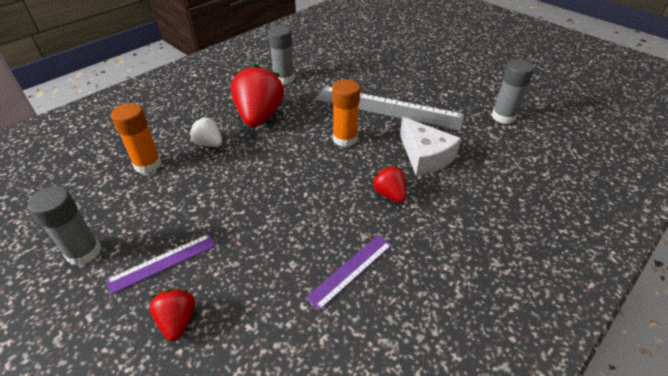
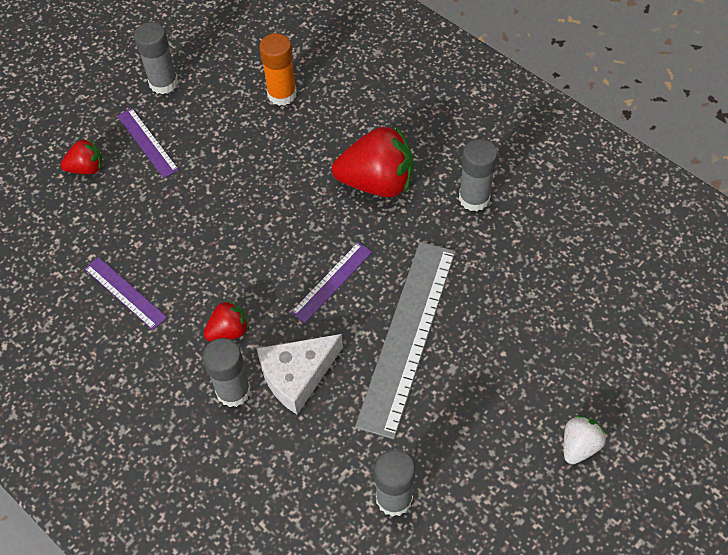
camera: 90 degrees right, 15 degrees up
white strawberry [189,117,222,147] -> white strawberry moved to [564,415,607,464]
orange glue stick [332,79,360,147] -> purple ruler [290,242,372,323]
none -> grey glue stick [202,338,251,407]

